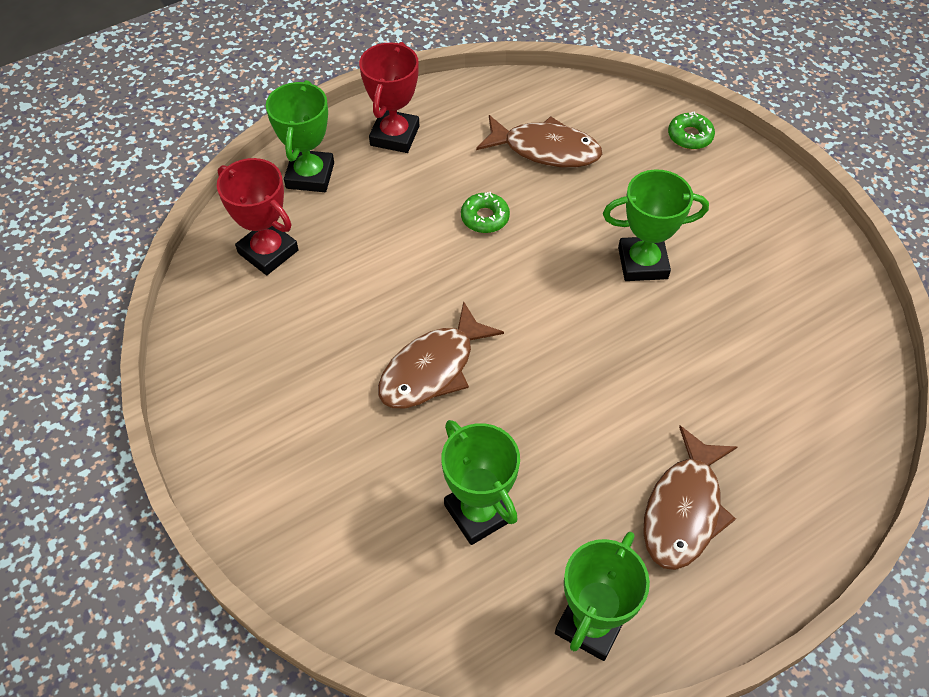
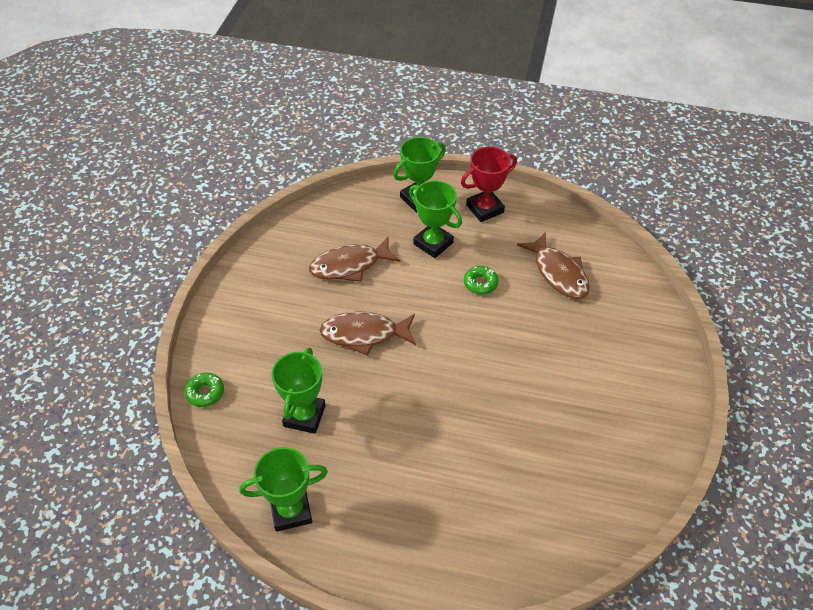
camera: 45 degrees right, 5 degrees down
red trophy [217,158,299,275] -> none
green trophy [603,169,709,281] -> green trophy moved to [409,180,462,258]
brown fish [643,426,737,570] -> brown fish moved to [309,237,401,282]
green donut [668,112,715,149] -> green donut moved to [185,373,224,407]

